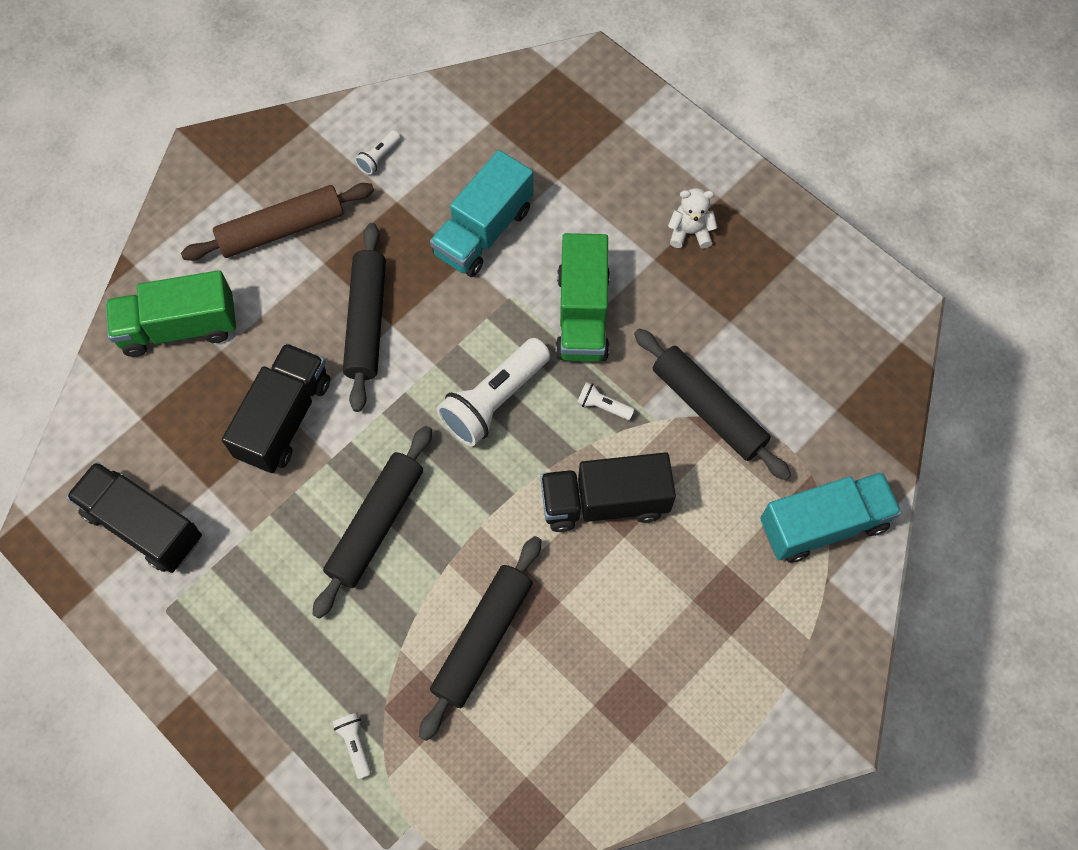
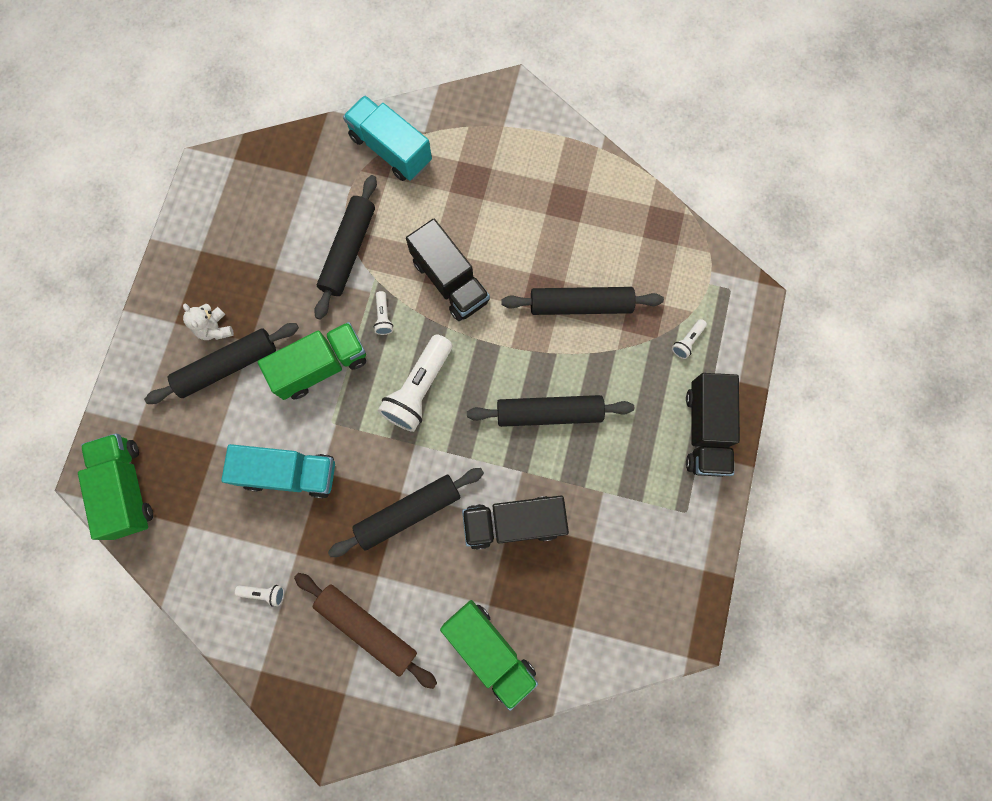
camera: 120 degrees left, 10 degrees up
black truck [66,461,202,573] -> black truck moved to [686,373,740,477]
white flashlight [437,338,550,446] -> white flashlight turned 105 degrees clockwise [378,334,452,432]
none -> green truck [78,433,153,540]
none -> black rolling pin [144,323,299,404]

